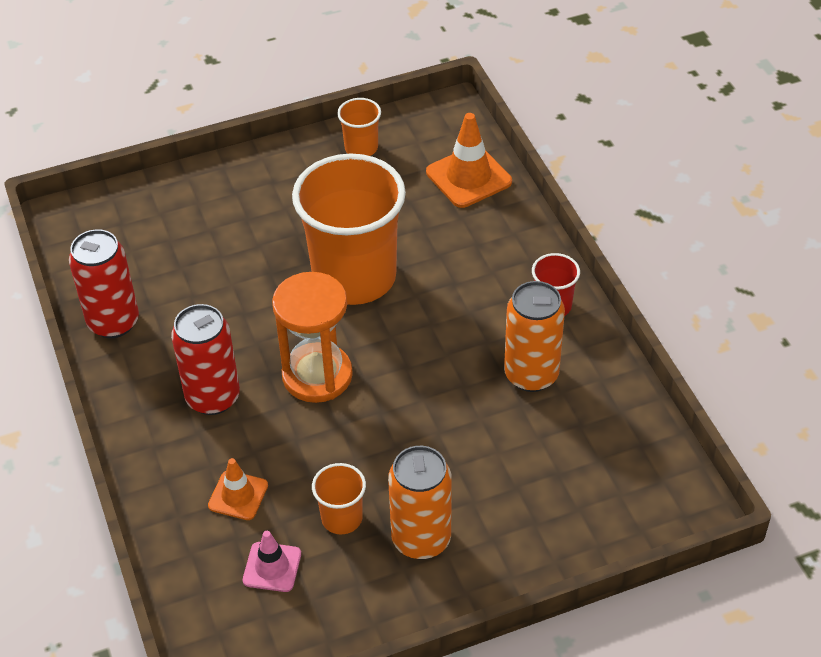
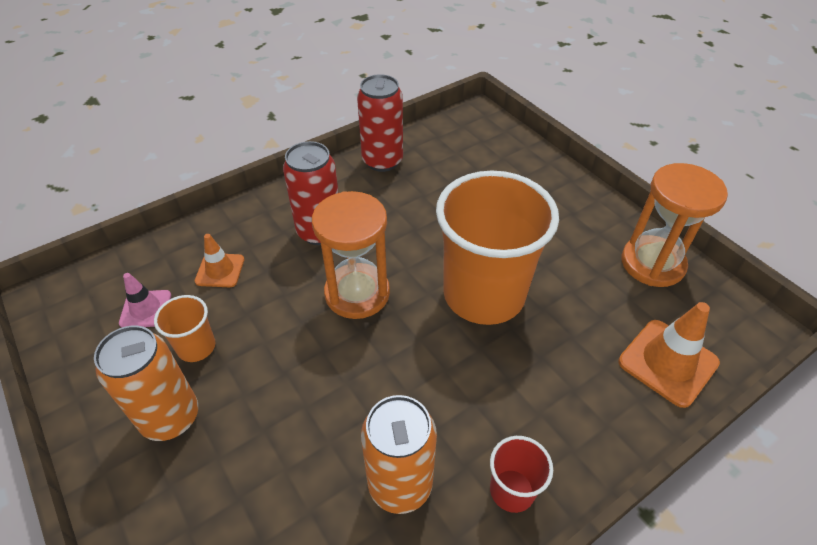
camera: 75 degrees right, 0 degrees up
orange cup [337,98,381,156] -> orange hourglass [621,163,728,287]

